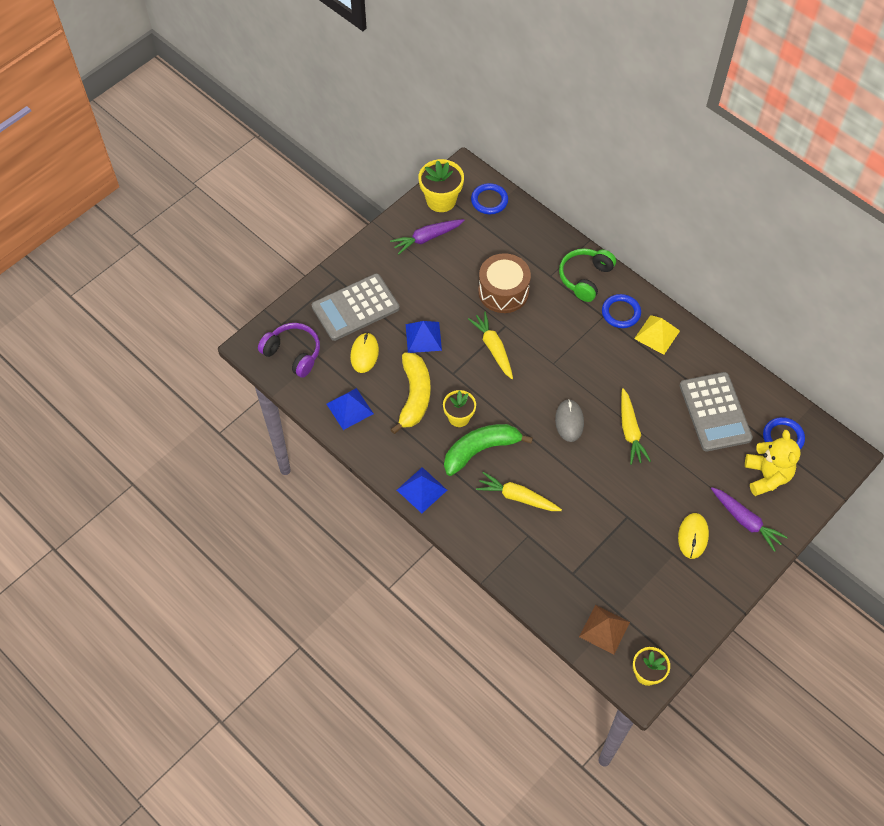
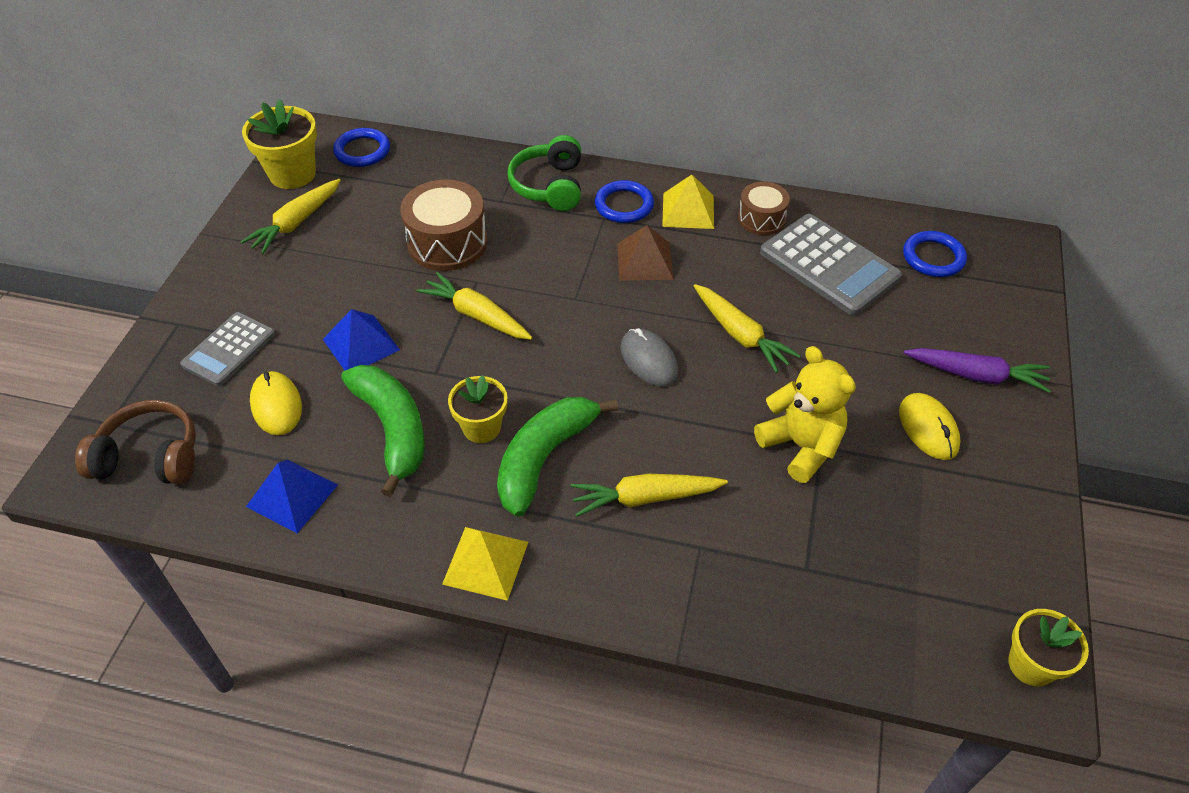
camera: 30 degrees left, 10 degrees down
purple headphones [258,323,320,378] -> brown headphones [75,400,196,484]
grey calculator [312,273,400,341] -> grey calculator [180,312,275,386], size x0.63
purple carrot [390,219,465,255] -> yellow carrot [241,179,341,254]
yellow banana [390,352,431,434] -> green banana [341,365,425,497]
blue pyramid [397,467,447,513] -> yellow pyramid [442,527,528,601]
brown pyramid [579,605,630,655] -> brown pyramid moved to [617,225,674,281]
yellow teddy bear [745,430,801,496] -> yellow teddy bear moved to [754,346,856,483]
none -> brown drum [738,182,790,235]

